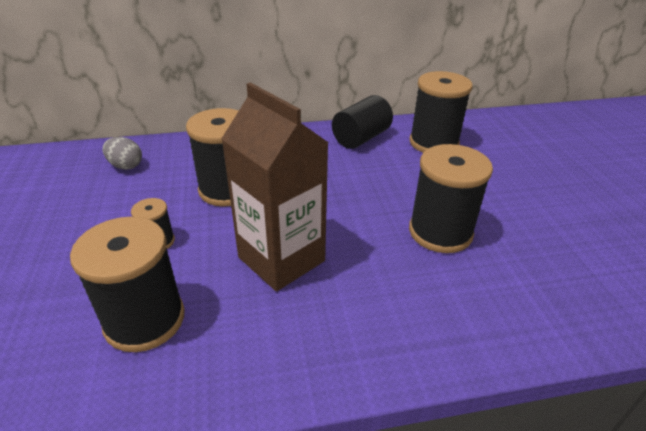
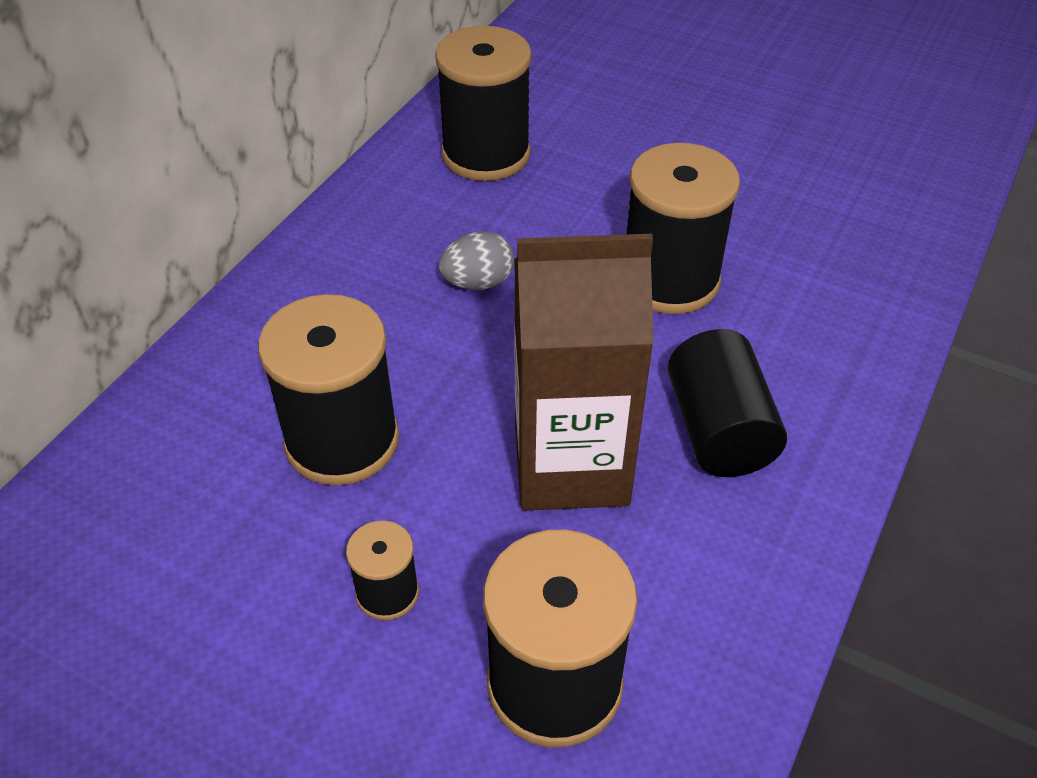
camera: 50 degrees left, 10 degrees up
grey egg [103,137,142,170] -> grey egg moved to [438,231,514,290]
black cylinder [332,95,393,149] -> black cylinder moved to [667,329,787,477]

